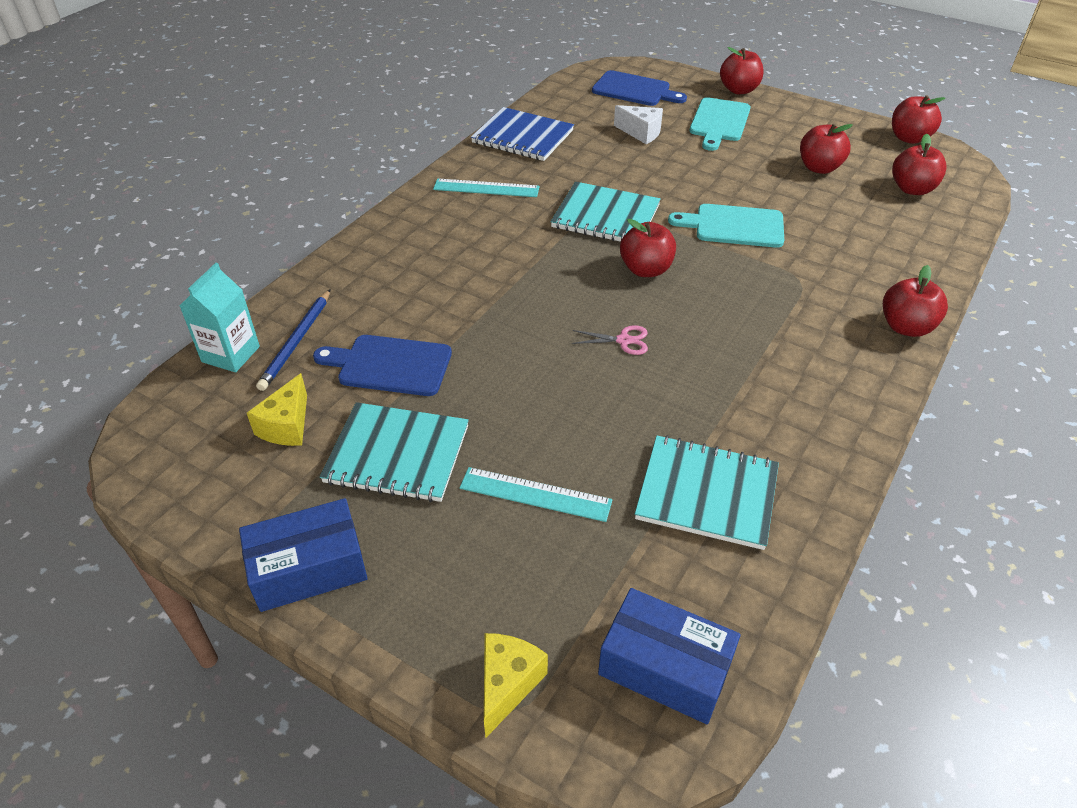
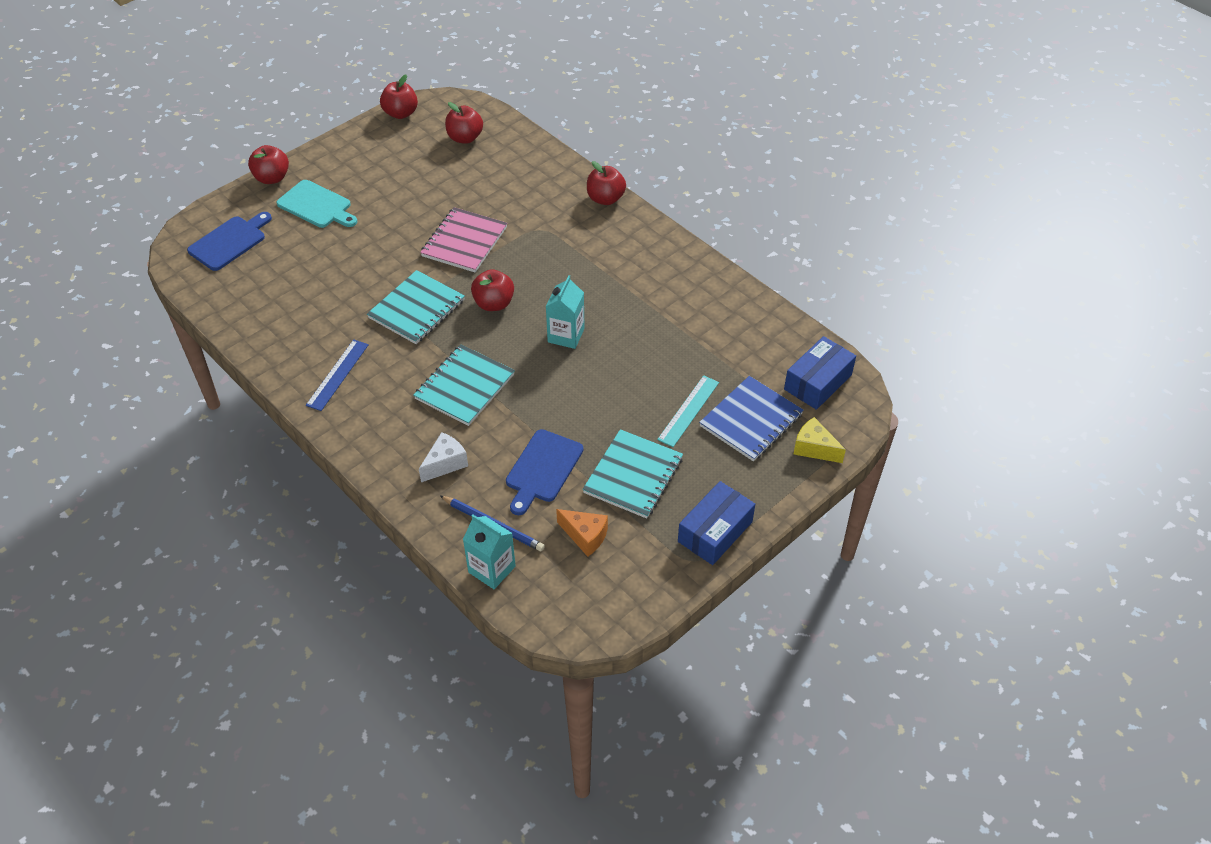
camera: 75 degrees left, 5 degrees up
blue box [239,498,367,612] -> blue box turned 45 degrees clockwise [678,481,755,565]
yellow cheese [247,373,307,446] -> orange cheese [556,509,608,557]
turquoise ruler [433,179,540,197] -> blue ruler [306,339,369,411]
blue notebook [471,107,574,161] -> blue notebook moved to [699,376,804,461]
pink scissors [571,325,648,355] -> turquoise carton [546,275,585,349]
white cheese [614,105,663,144] -> white cheese moved to [419,432,468,482]
turquoise notebook [635,435,779,550] -> turquoise notebook moved to [413,345,515,426]
turquoise cutting board [668,204,784,248] -> pink notebook [420,207,507,272]
red apple [800,124,853,174] -> none

